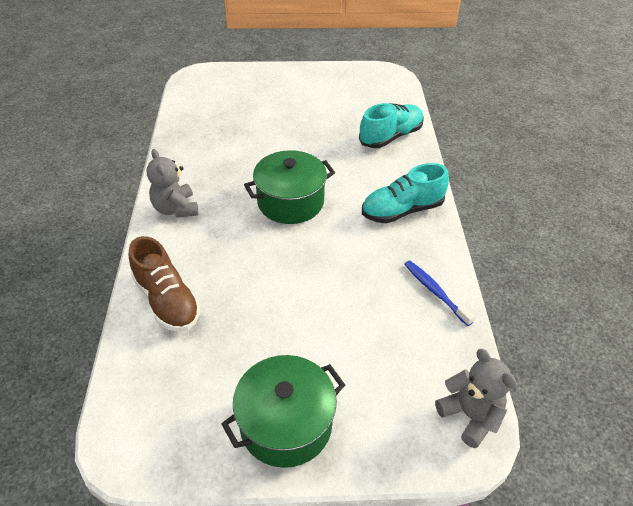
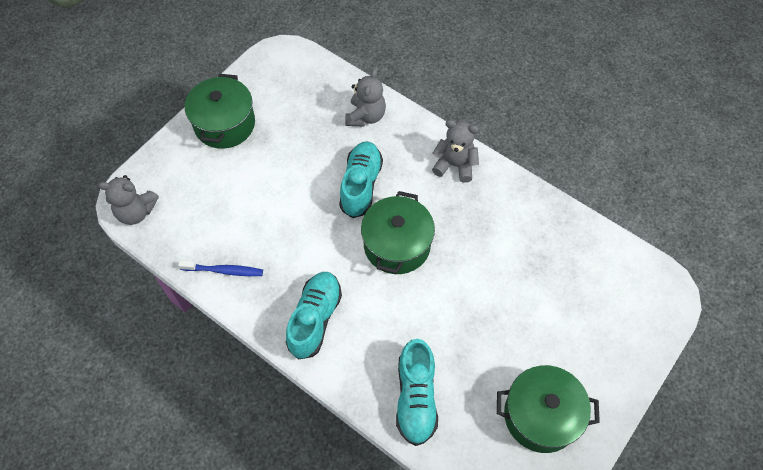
camera: 130 degrees right, 15 degrees up
brown shoe [129,236,201,332] -> grey teddy bear [345,69,386,126]
none -> turquoise shoe [339,141,383,218]
none -> green pot [497,365,600,453]

